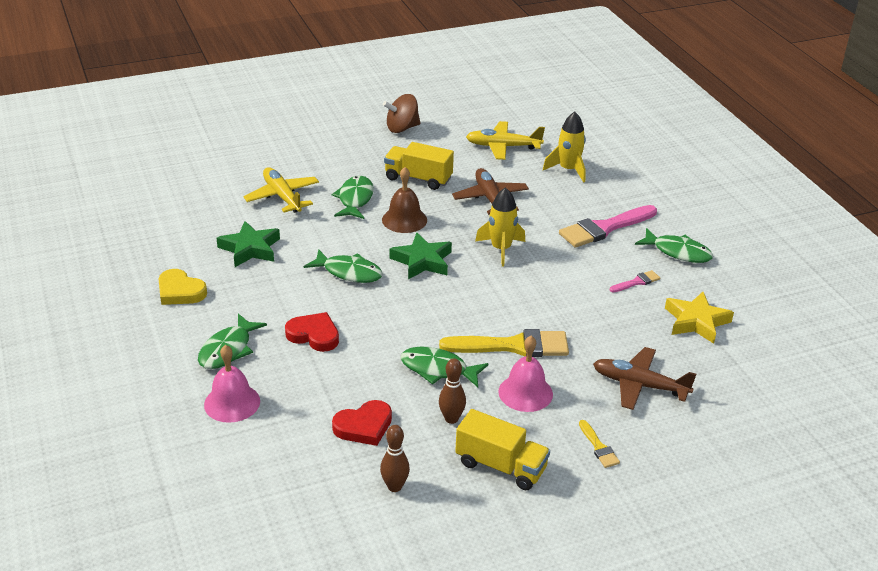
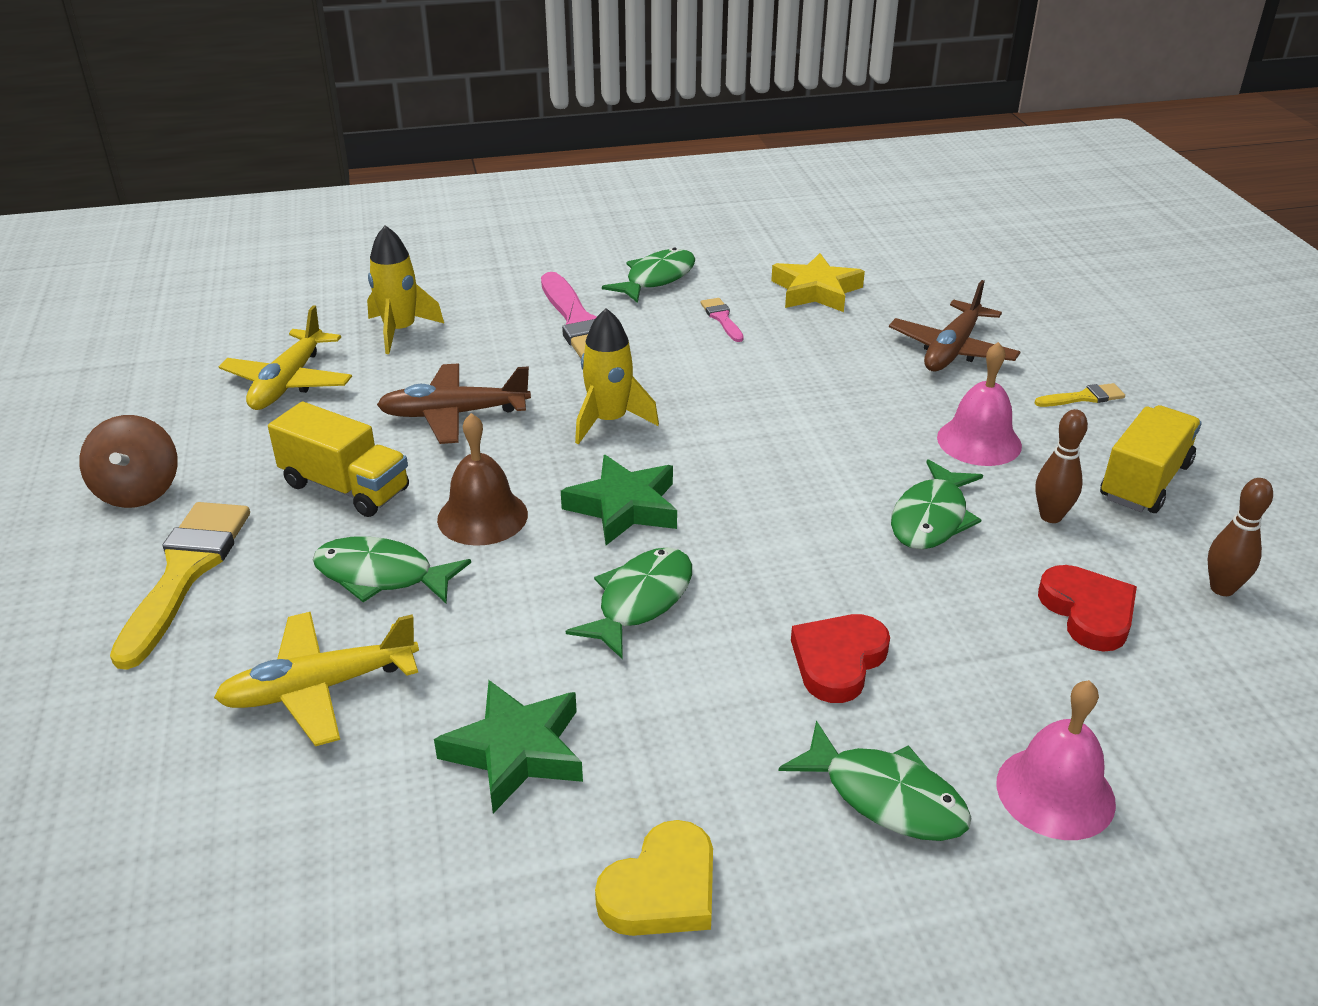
camera: 80 degrees left, 0 degrees up
yellow truck [384,142,454,190] -> yellow truck turned 90 degrees counterclockwise [268,402,409,517]
yellow brush [439,329,569,357] -> yellow brush moved to [110,502,250,670]

